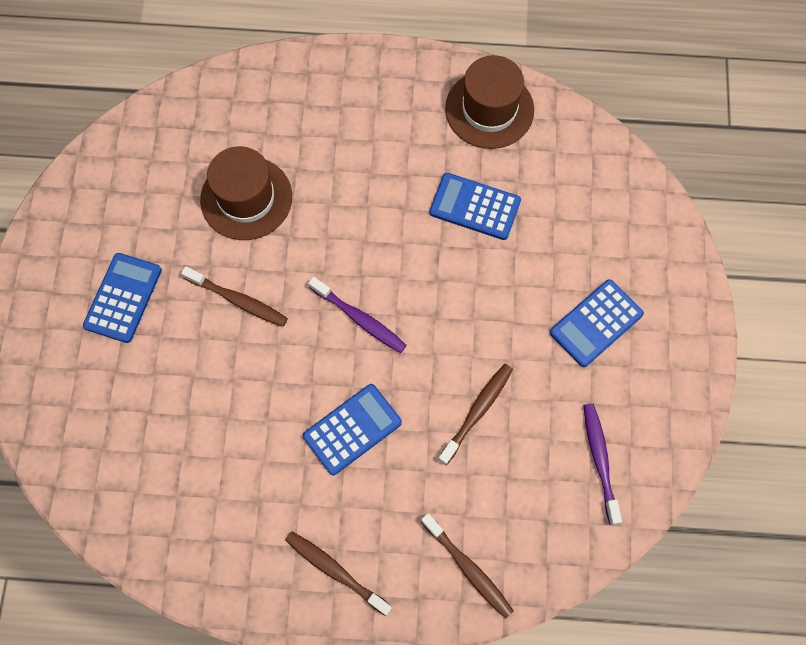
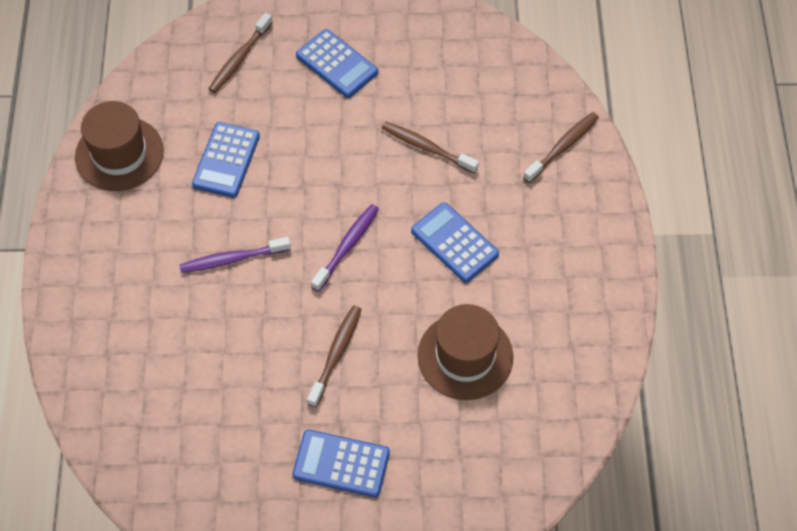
camera: 95 degrees left, 10 degrees down
brown hat [200,146,292,240] -> brown hat moved to [418,304,513,400]
brown toothbrush [285,531,392,616] -> brown toothbrush moved to [209,13,273,93]
purple toothbrush [583,403,622,525] -> purple toothbrush moved to [180,237,291,273]

